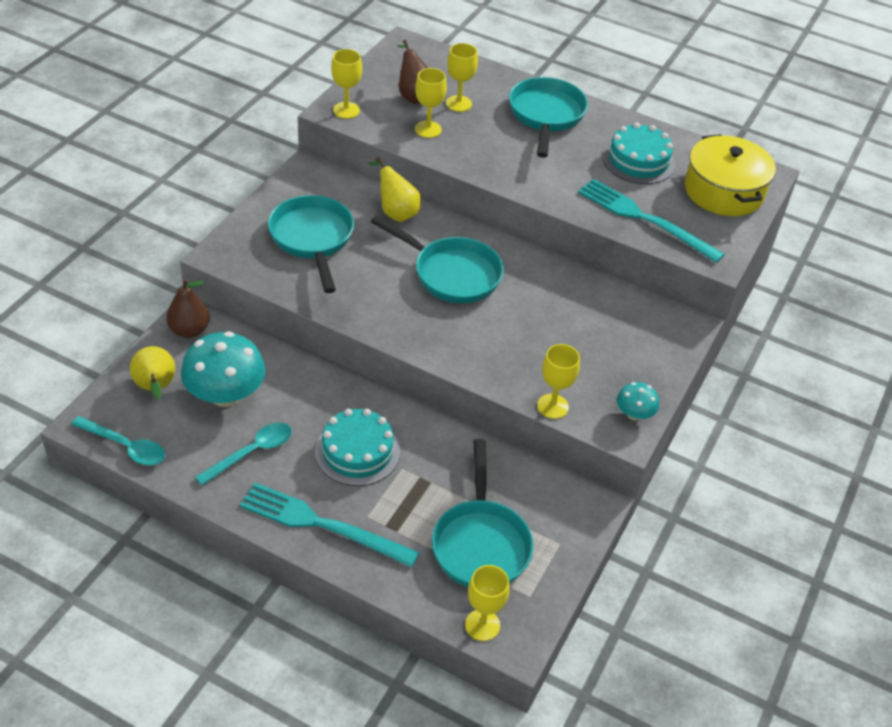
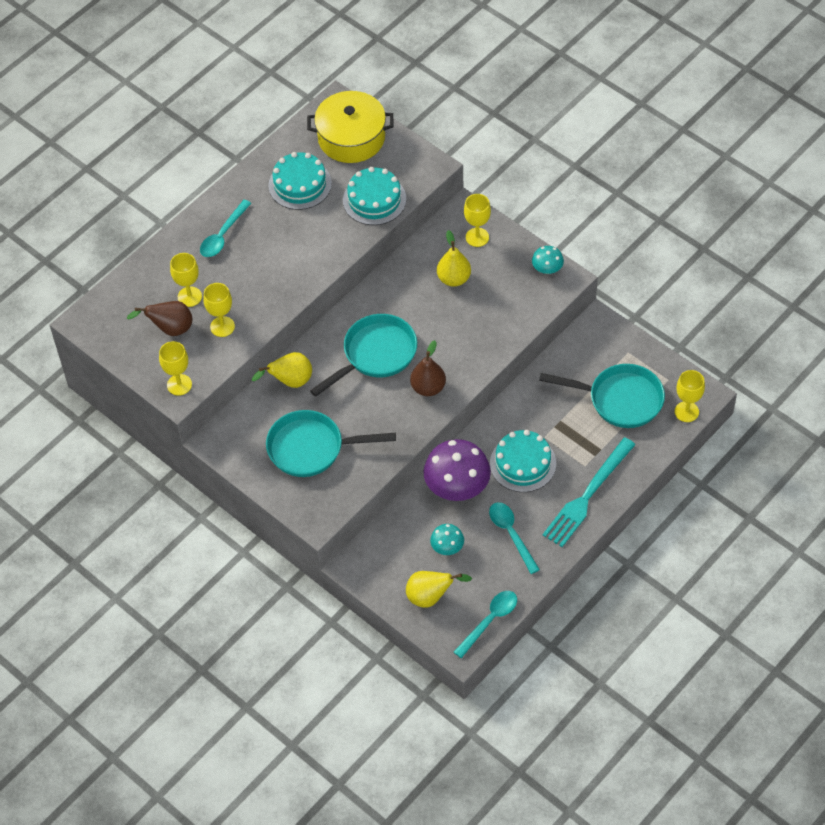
camera: 70 degrees left, 10 degrees up
brown pear [166,278,210,338] -> brown pear moved to [410,340,446,396]
turquoise mushroom [181,331,265,407] -> turquoise mushroom [430,524,464,555], size x0.50
turquoise pan [509,77,588,158] -> turquoise spoon [200,200,251,257]
yellow goblet [537,344,580,419] -> yellow goblet moved to [464,194,491,247]
turquoise fork [578,179,725,263] -> turquoise cake [343,167,406,225]
none -> purple mushroom [424,439,491,501]
none -> yellow pear [437,230,471,287]

